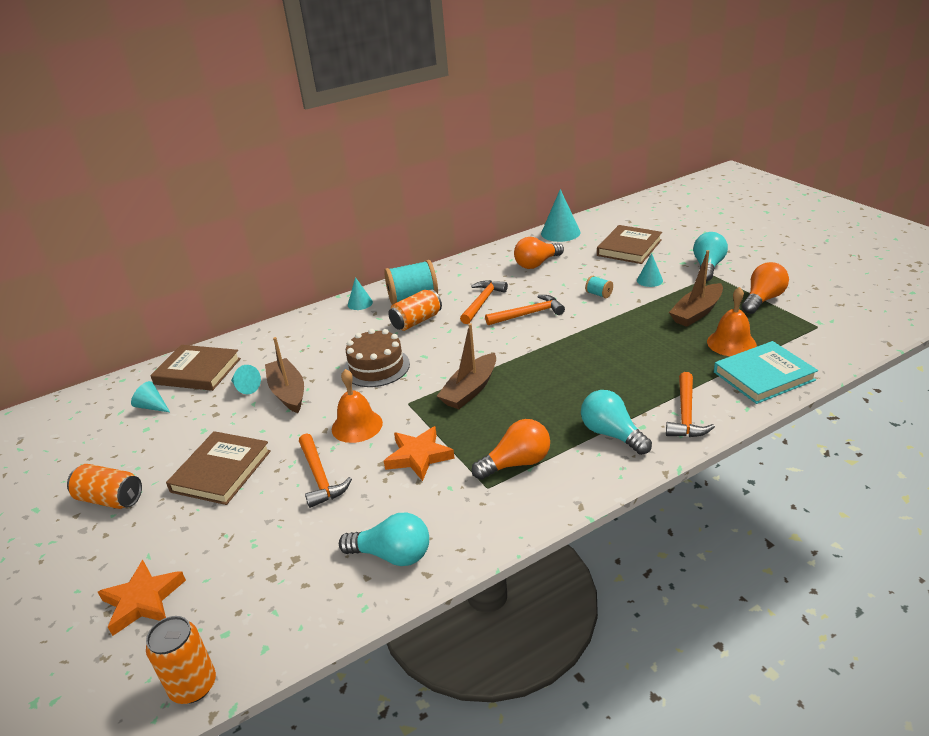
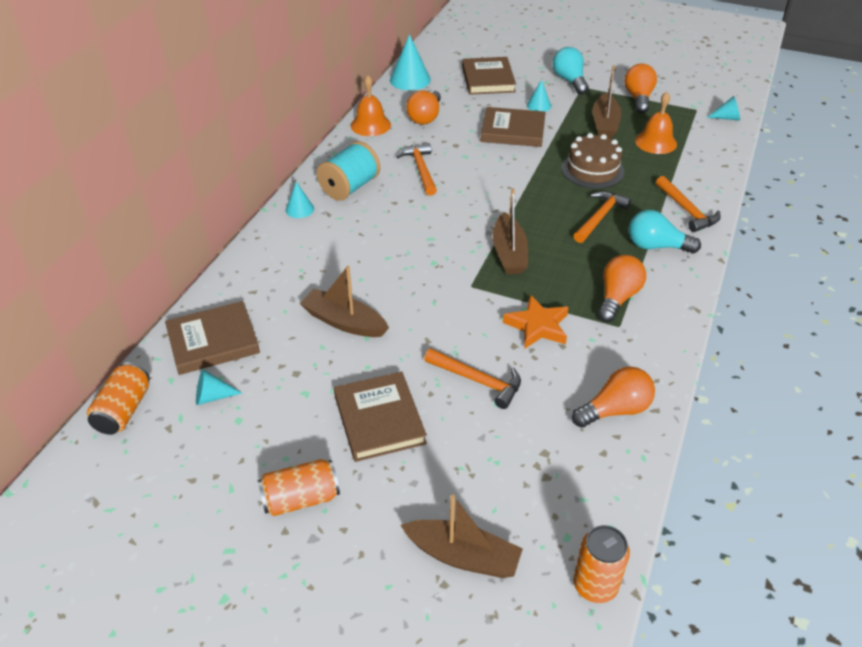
camera: 40 degrees left, 10 degrees up
orange star [98,560,186,636] -> brown boat [401,495,523,578]
turquoise cone [231,365,261,394] -> turquoise cone moved to [707,96,740,120]
orange bell [332,369,383,443] -> orange bell moved to [351,75,391,136]
turquoise light bulb [339,513,429,566] -> orange light bulb [572,366,655,428]
brown cake [343,329,410,387] -> brown cake moved to [562,133,624,189]
orange can [388,289,442,331] -> orange can moved to [87,362,150,435]
orange hammer [485,295,565,325] -> orange hammer moved to [573,191,631,243]
turquoise spool [585,276,613,298] -> brown book [481,107,546,147]
turquoise book [714,341,818,404] -> none

